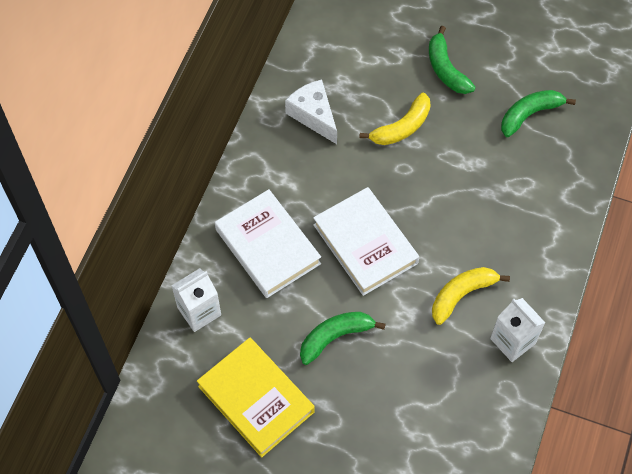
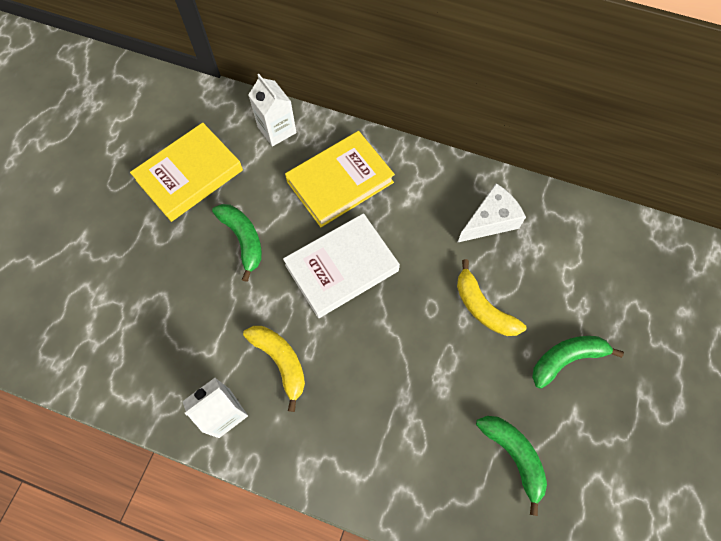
camera: 90 degrees right, 5 degrees up
white book [215,189,321,298] -> yellow book [285,131,395,227]

